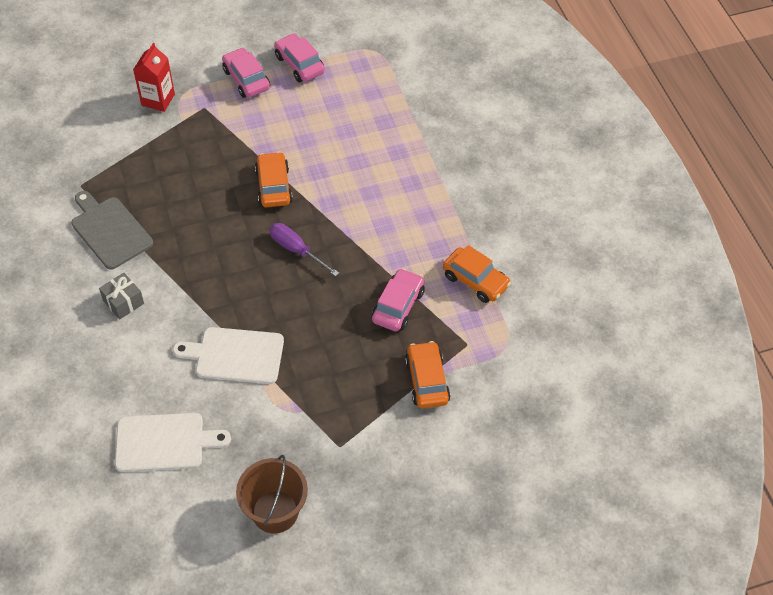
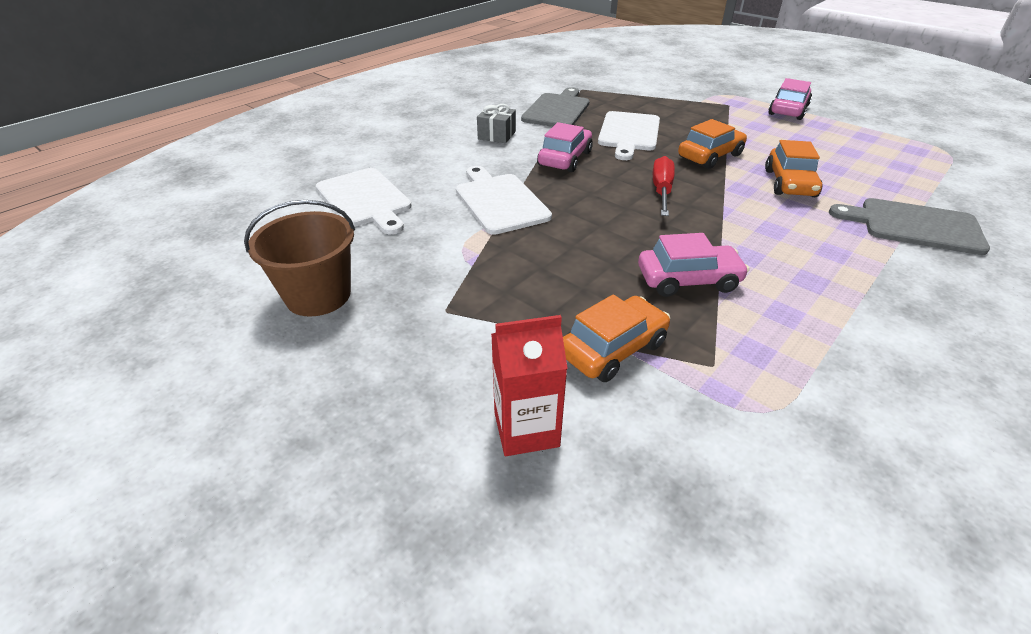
camera: 60 degrees right, 15 degrees down
red carton [133,43,175,112] -> red carton moved to [491,315,568,456]
purple screwdriver [269,223,339,277] -> red screwdriver [653,156,675,216]
pink car [274,33,325,82] -> pink car moved to [537,122,593,172]
orange car [443,245,511,303] -> orange car moved to [765,140,822,197]
none -> white cutting board [598,111,660,160]
none -> grey cutting board [829,198,990,255]

